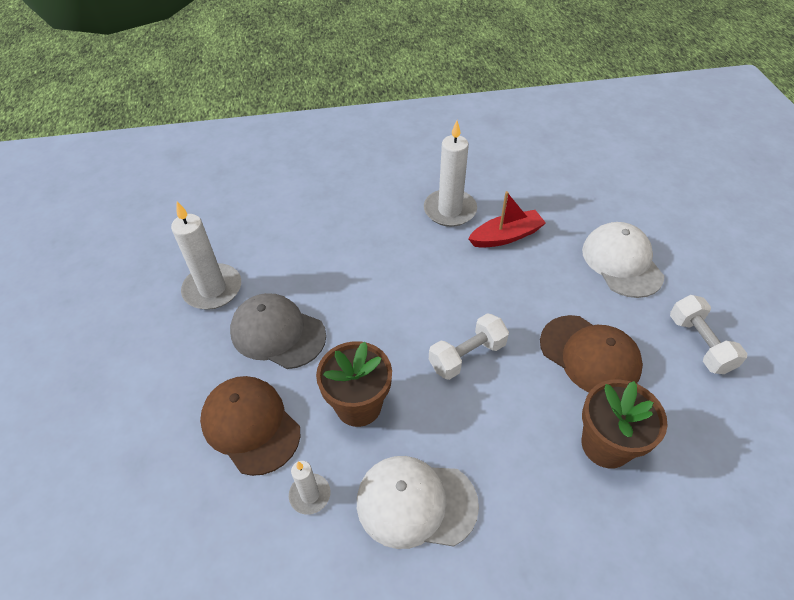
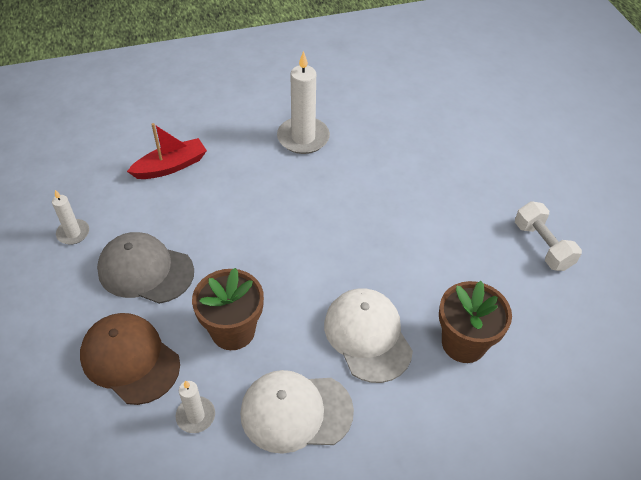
camera: 10 degrees left, 0 degrees up
white candle [171,202,241,310] -> white candle [52,190,89,245], size x0.55
white dumbbell [429,313,509,380] -> none
red boat [468,191,546,248] -> red boat moved to [127,123,207,179]
brown cap [540,315,643,392] -> none
white cap [582,222,664,298] -> white cap moved to [324,288,413,383]

